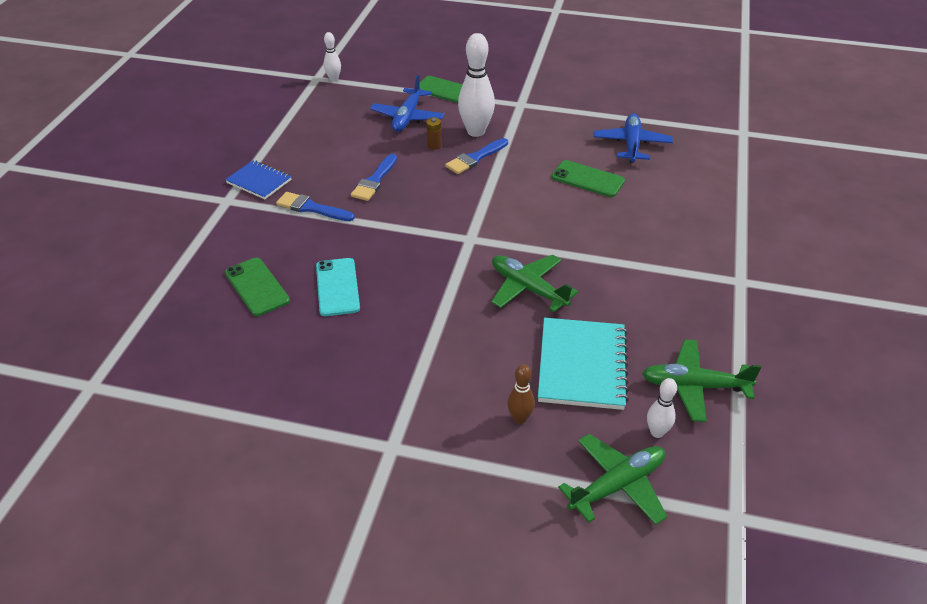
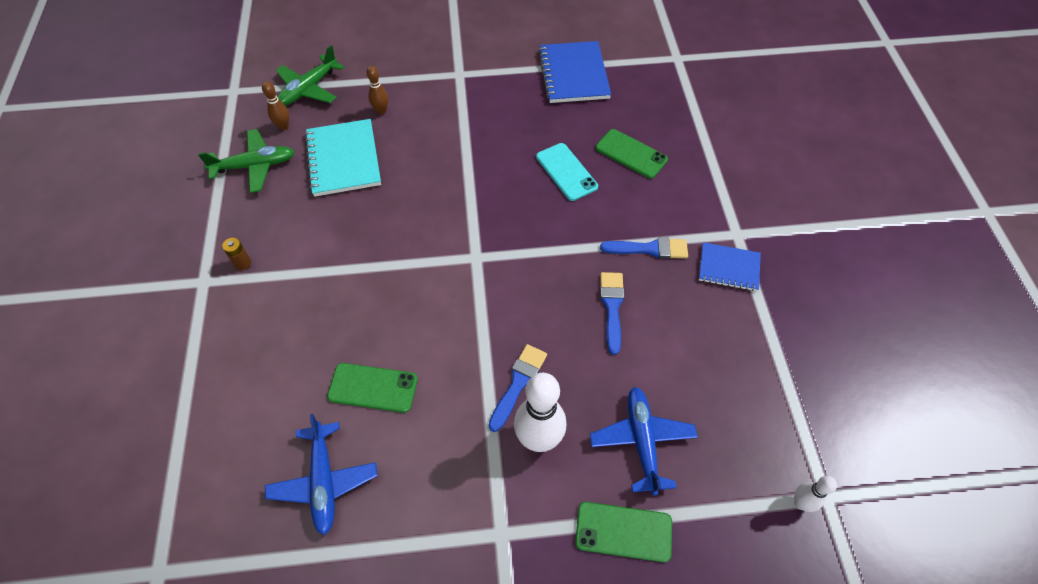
camera: 160 degrees right, 15 degrees up
brown battery [426,117,442,150] -> brown battery moved to [222,238,251,270]
green plane [491,255,578,312] -> none
white bowling pin [647,378,677,438] -> brown bowling pin [262,81,289,130]
none -> blue notebook [538,41,611,103]

